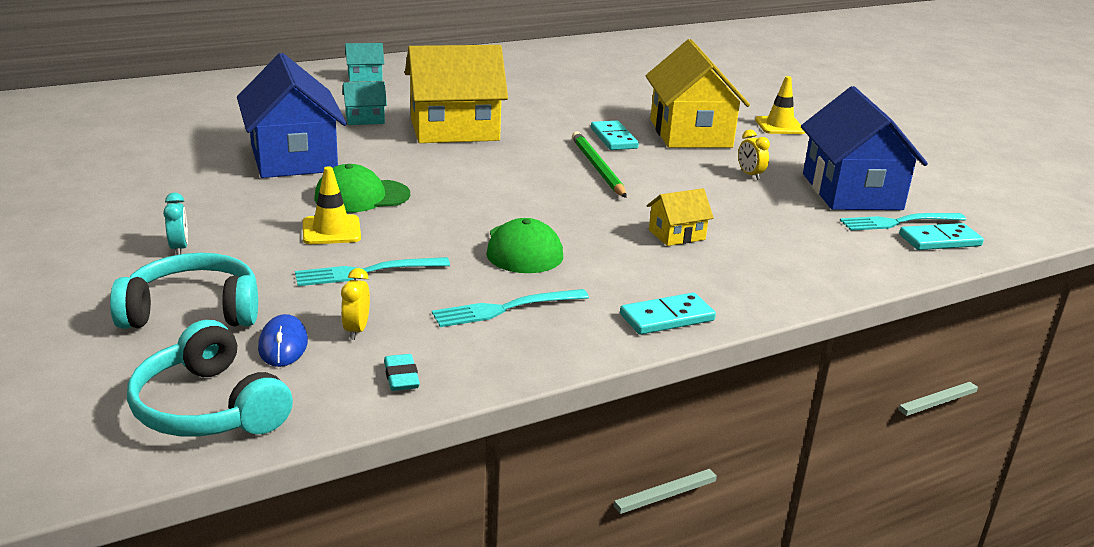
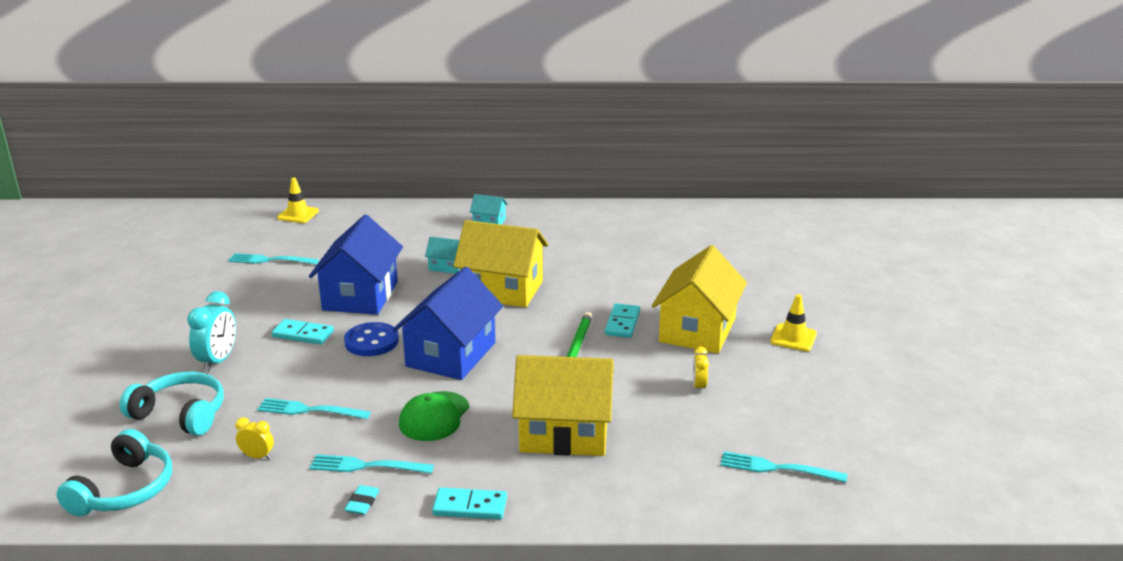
camera: 30 degrees right, 0 degrees up
turquoise headphones [127,320,293,437] -> turquoise headphones turned 150 degrees counterclockwise [56,429,172,516]
turquoise clock [163,193,188,255] -> turquoise clock [187,291,236,372], size x1.80
blue mouse [258,314,308,367] -> none
yellow traffic cone [303,166,361,244] -> yellow traffic cone moved to [277,178,319,223]
green cap [314,164,410,213] -> blue button [344,322,399,356]
yellow clock [341,268,370,340] -> yellow clock turned 75 degrees clockwise [235,417,274,460]
turquoise eraser [384,354,420,391] -> turquoise eraser moved to [344,485,380,515]
yellow house [647,188,714,246] -> yellow house [512,355,614,456], size x2.20
blue house [801,86,928,210] -> blue house moved to [393,267,503,380]
turquoise domino [899,223,984,250] -> turquoise domino moved to [272,319,334,345]
none -> turquoise fork [228,253,319,264]

